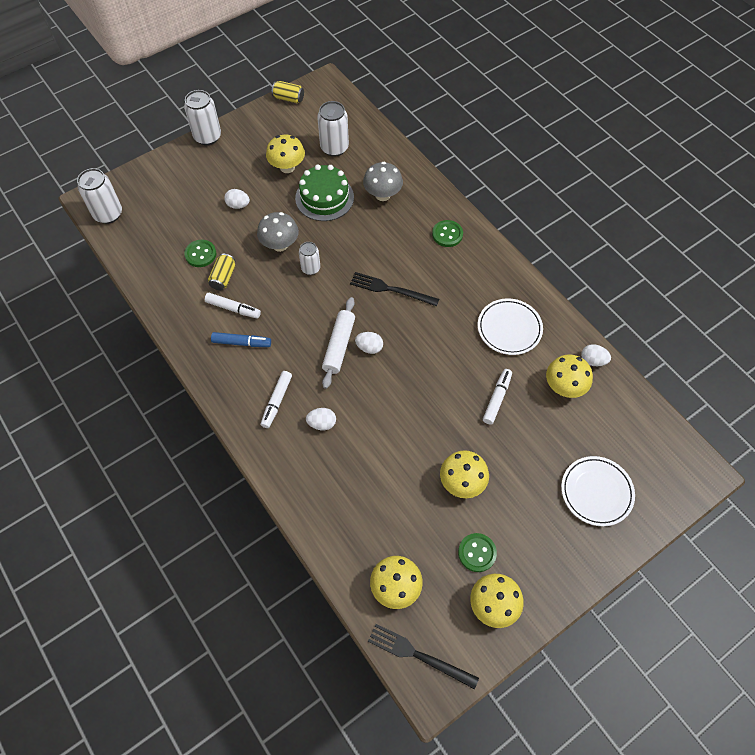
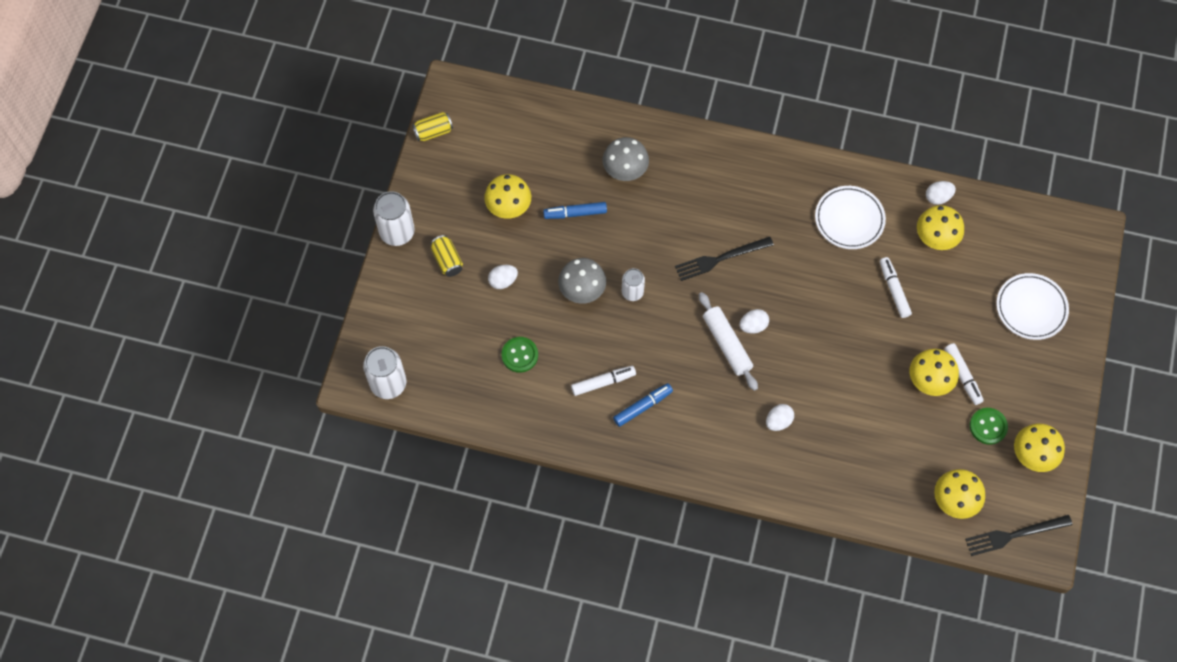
camera: 40 degrees left, 5 degrees up
yellow can [208,254,235,290] -> yellow can moved to [430,235,463,277]
white marker [261,371,292,428] -> white marker moved to [944,343,984,405]
green cake [295,165,354,221] -> blue marker [543,202,607,219]
white can [317,101,349,157] -> none
green button [432,220,463,247] -> none

